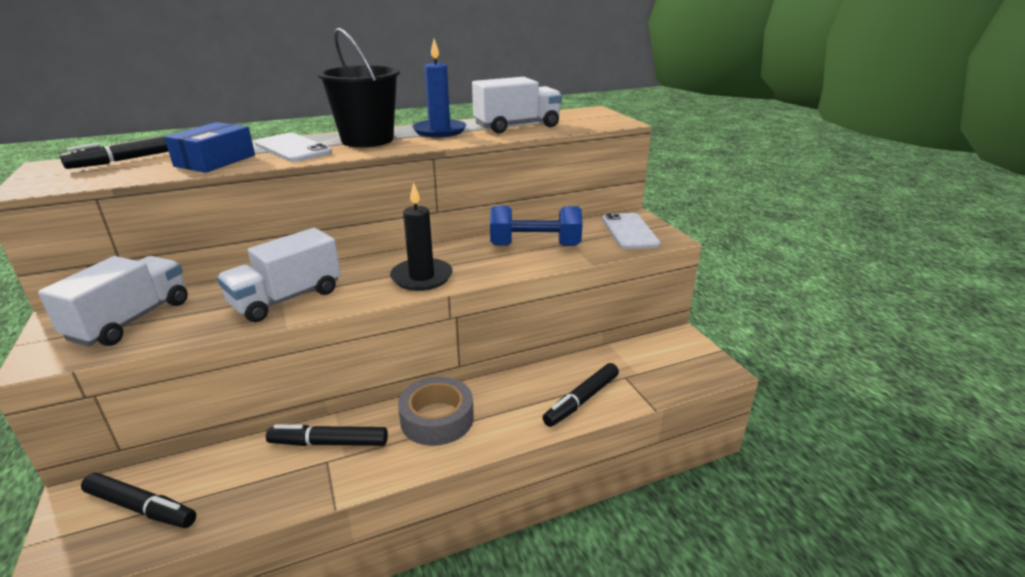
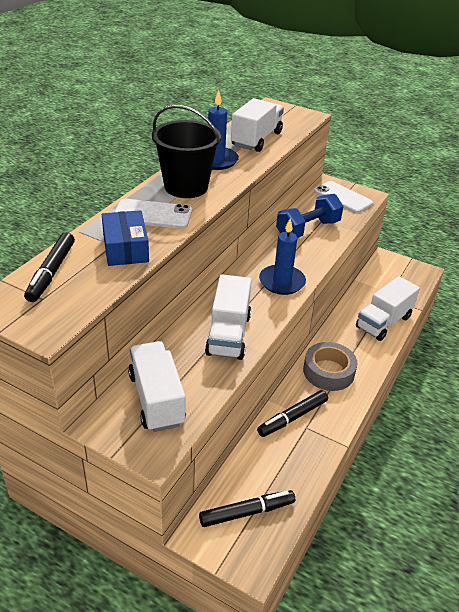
camera: 40 degrees left, 10 degrees up
black candle [390,182,453,291] -> blue candle [259,218,306,295]
black marker [543,363,619,427] -> white truck [356,276,420,341]

